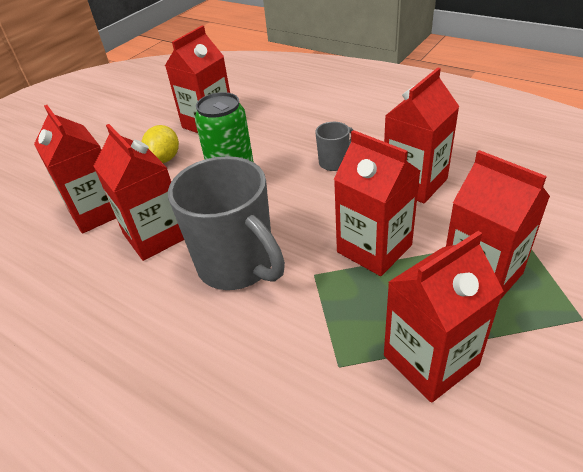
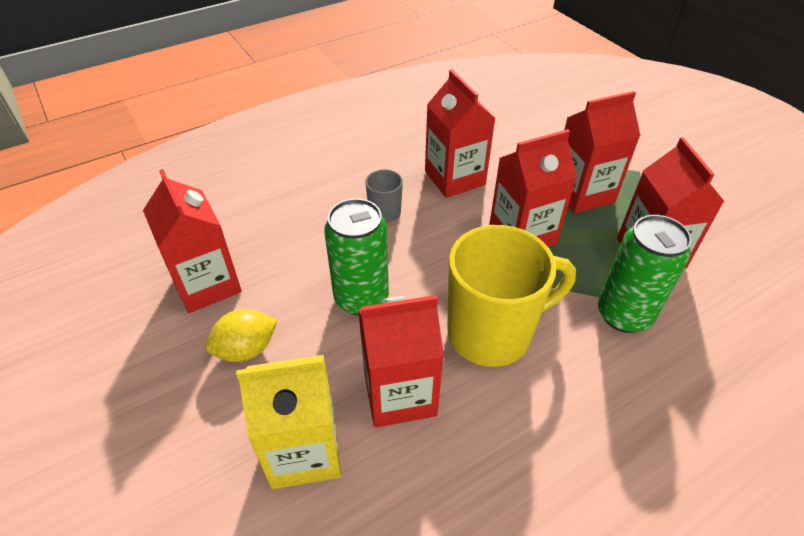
camera: 70 degrees left, 5 degrees up
red carton [34,105,116,233] -> yellow carton [236,355,341,489]
yellow lemon [141,125,179,163] -> yellow lemon turned 60 degrees counterclockwise [205,309,278,362]
grey mug [168,156,285,290] -> yellow mug [447,225,576,367]
none -> green can [598,215,692,333]

